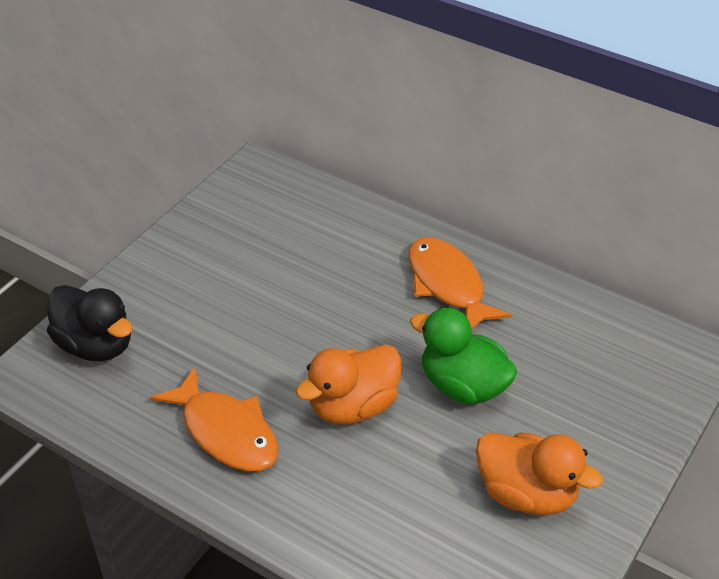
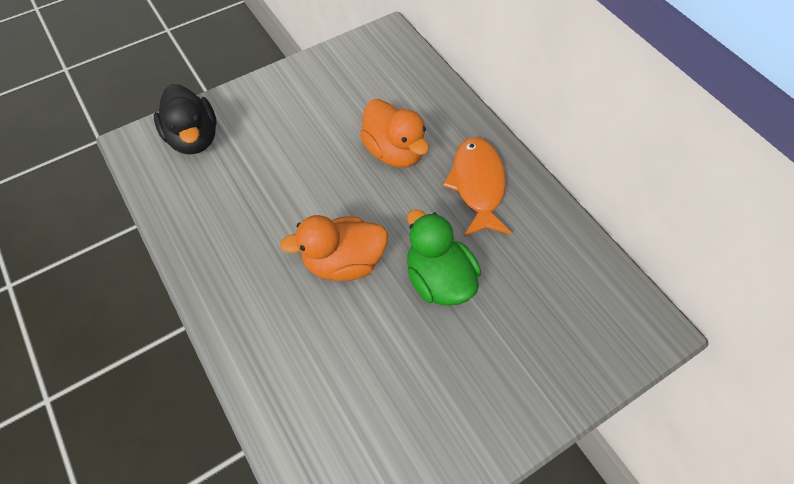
camera: 25 degrees right, 15 degrees up
orange fish [150,367,279,472] -> none
orange duck [476,432,603,515] -> orange duck moved to [360,99,429,167]

